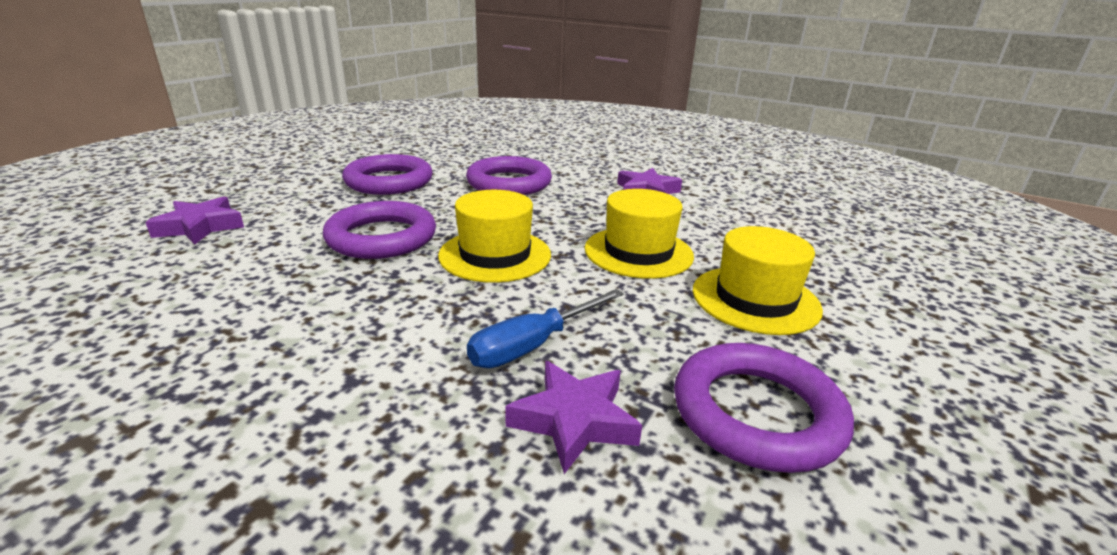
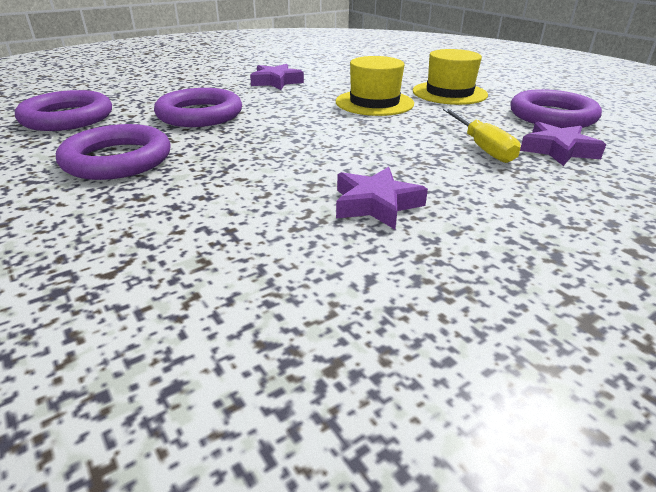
camera: 65 degrees left, 5 degrees up
purple star [145,196,244,245] -> purple star moved to [336,167,428,230]
purple ring [323,201,436,259] -> purple ring moved to [15,90,112,131]
yellow hat [438,190,551,283] -> none
blue screwdriver [467,289,624,368] -> yellow screwdriver [443,108,521,163]

